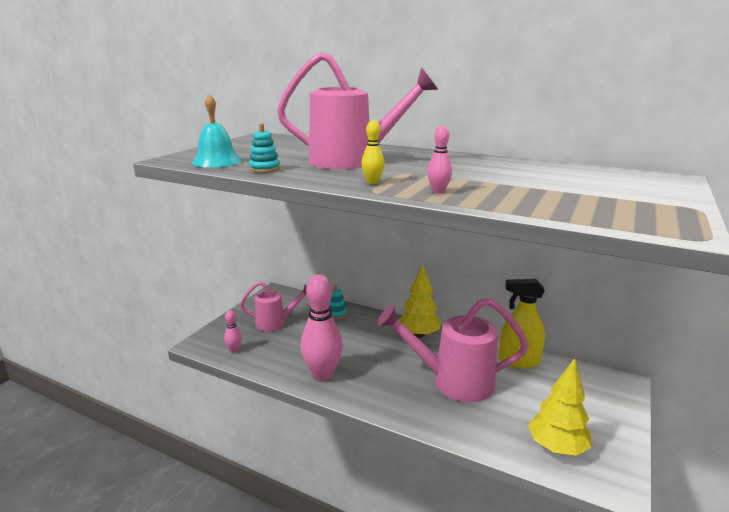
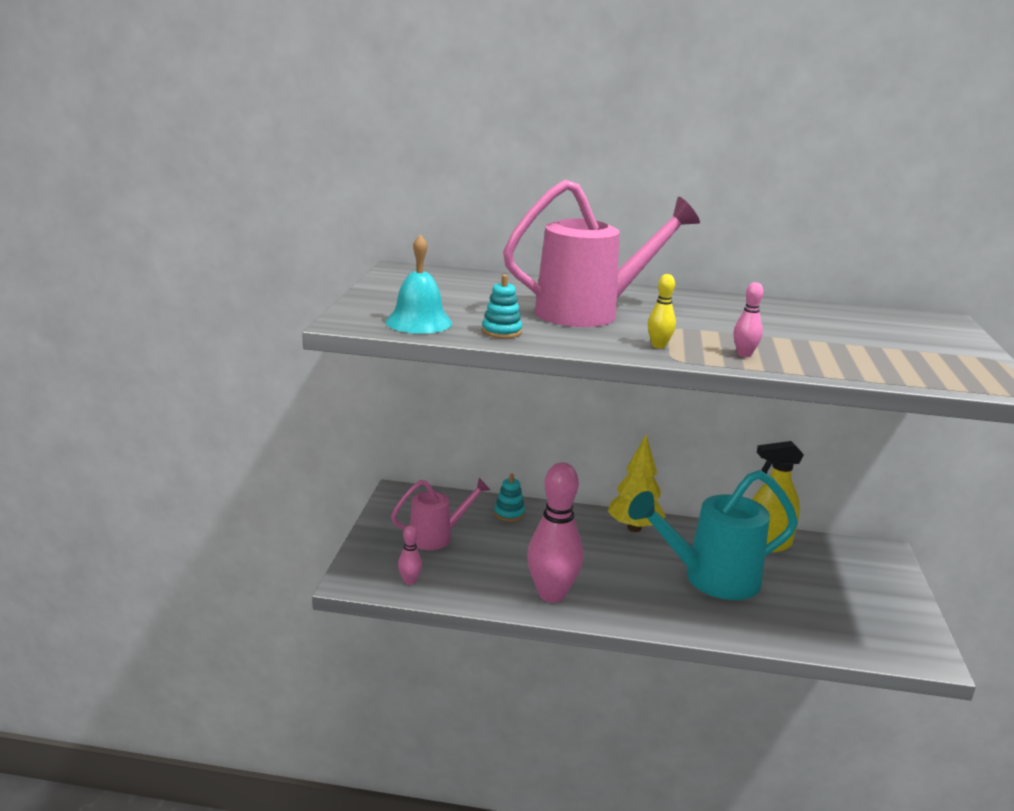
camera: 20 degrees left, 0 degrees up
pink watering can [377,298,529,402] -> turquoise watering can [628,470,798,600]
yellow tree [528,358,592,456] -> none

